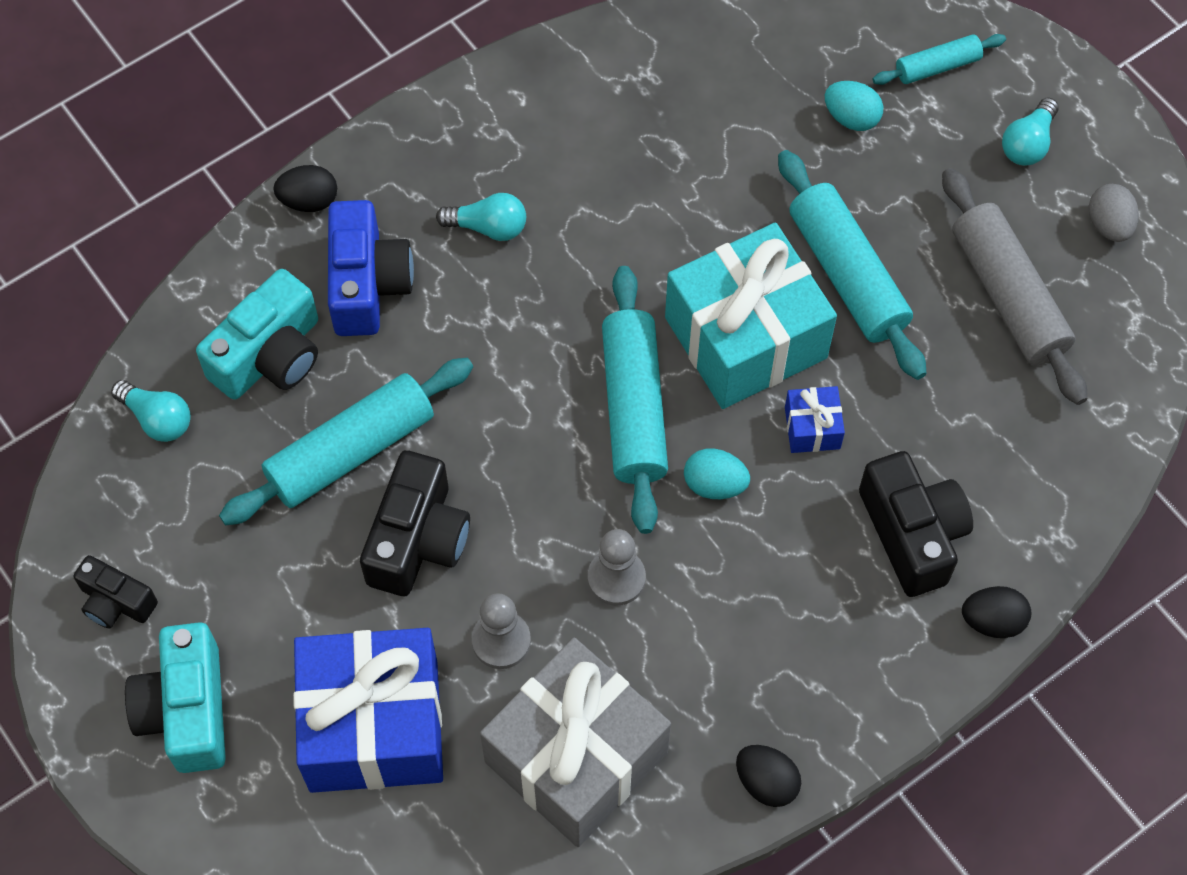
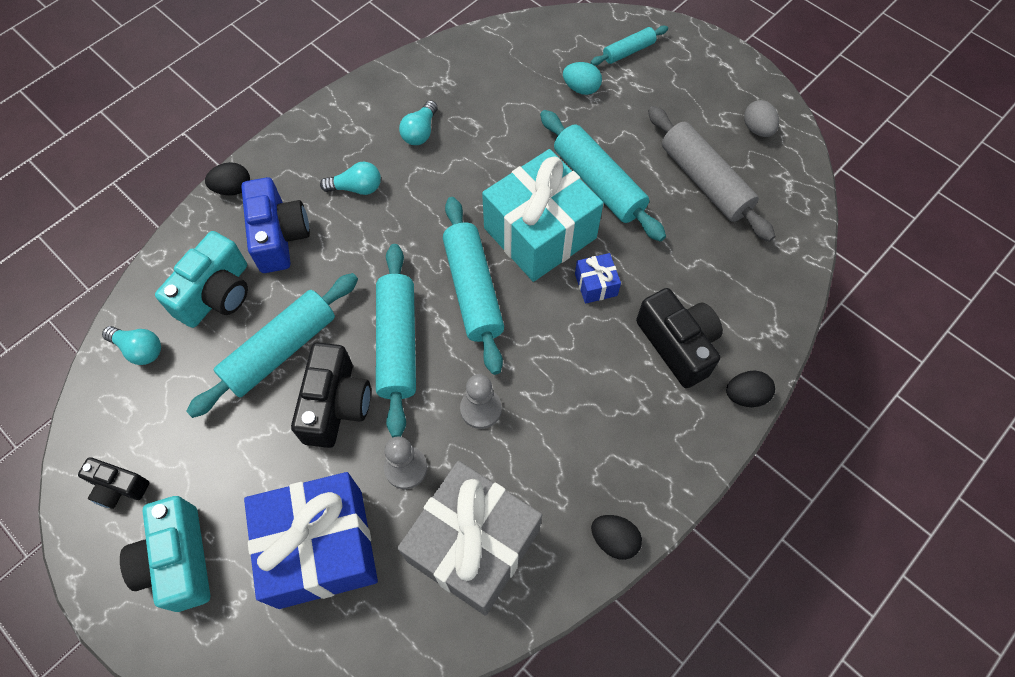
camera: 10 degrees left, 0 degrees up
turquoise egg [684,448,750,499] -> none
turquoise light bulb [1002,98,1059,165] -> turquoise light bulb moved to [399,100,438,145]
none -> turquoise rolling pin [376,244,416,437]

